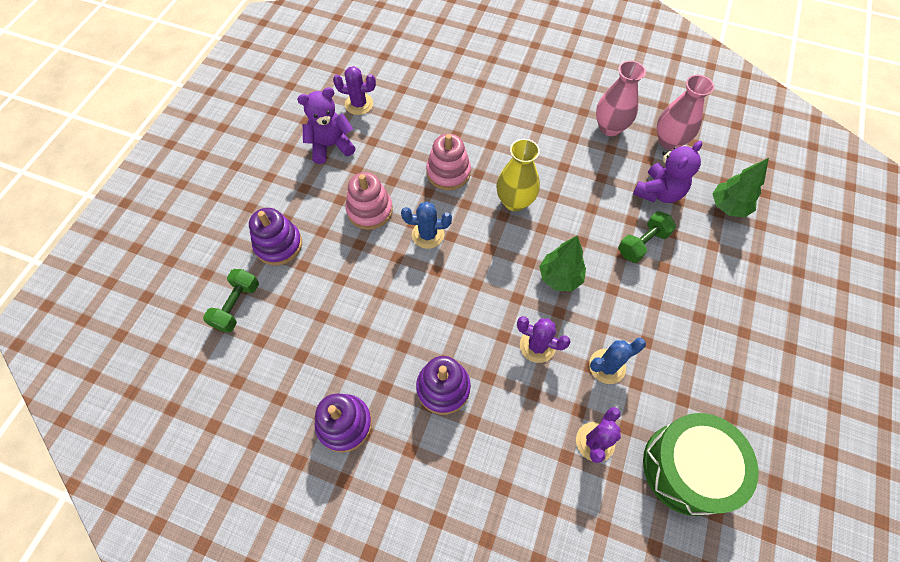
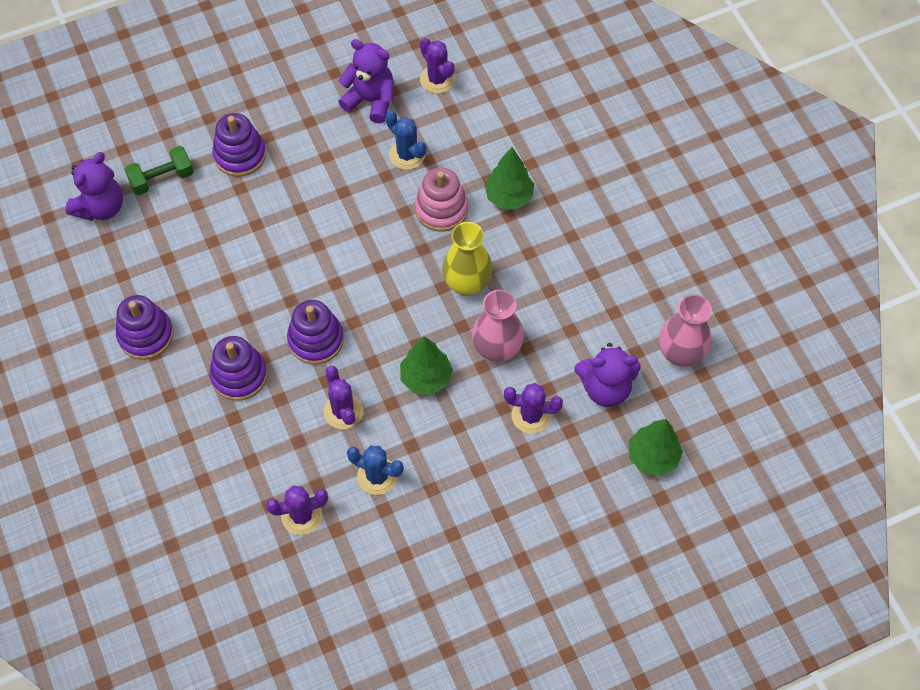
camera: 45 degrees right, 0 degrees up
pink stacking toy [346,172,393,230] -> none
blue cactus [401,201,452,249] -> blue cactus moved to [385,111,426,170]
pink vase [596,61,646,136] -> pink vase moved to [472,290,524,362]
green dumbbell [618,211,676,263] -> purple cactus [504,383,563,434]
green drum [643,413,758,516] -> none
none -> purple teddy bear [65,152,123,221]
none -> purple stacking toy [287,300,344,364]
none -> green tree [485,147,534,209]

